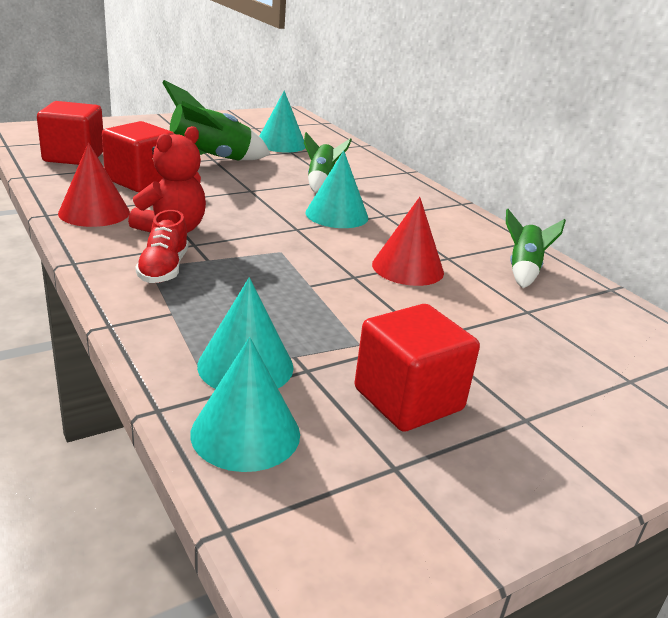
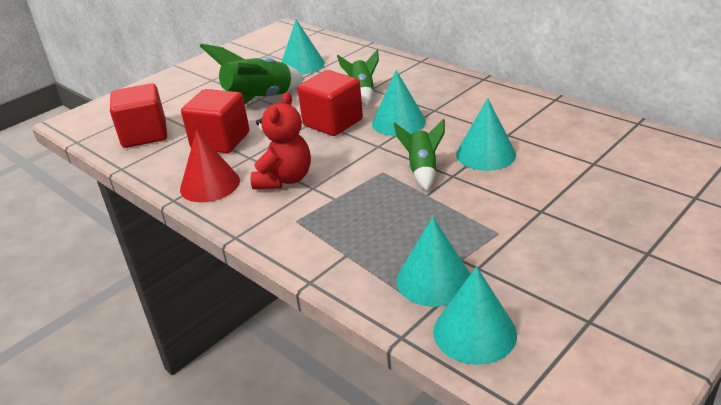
camera: 10 degrees left, 5 degrees up
red shoe [136,210,189,283] -> none
red cube [354,304,480,432] -> red cube moved to [298,70,363,136]
red cone [372,197,444,286] -> turquoise cone [456,98,516,171]
green rocket [506,209,566,288] -> green rocket moved to [394,119,445,191]

